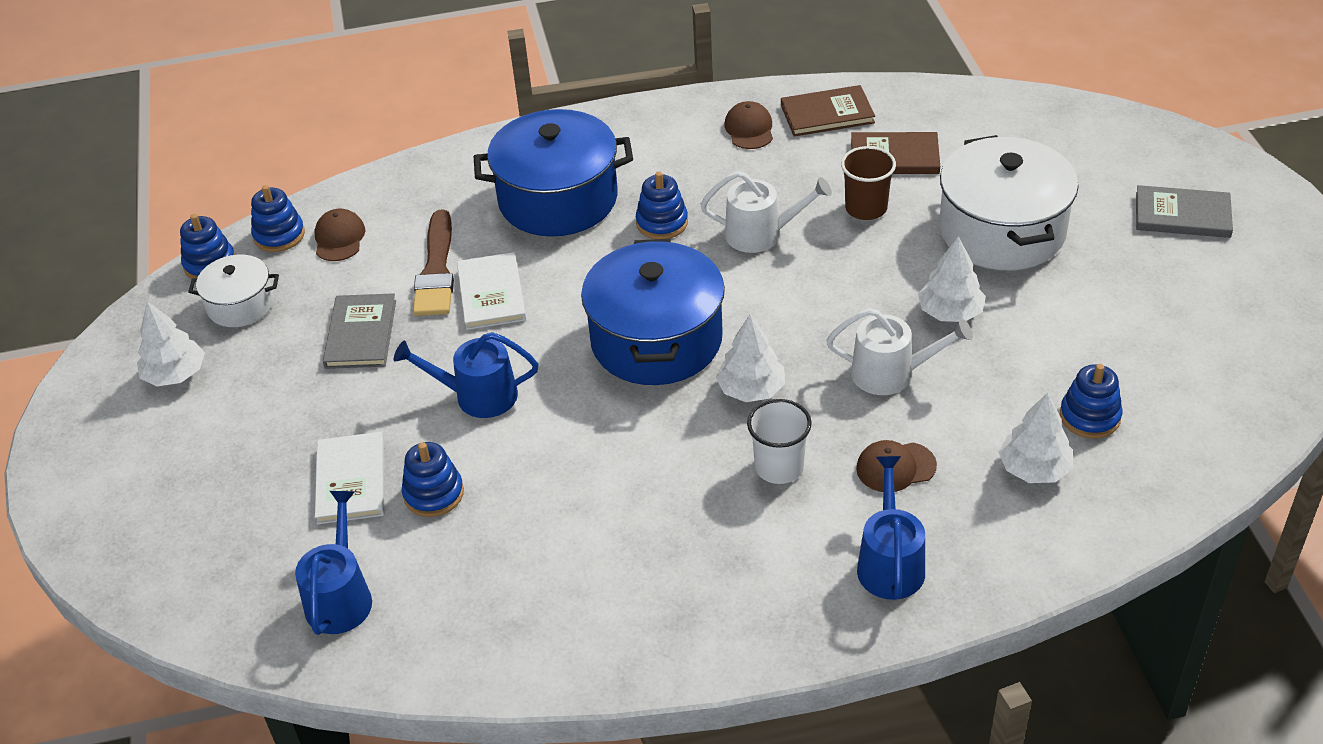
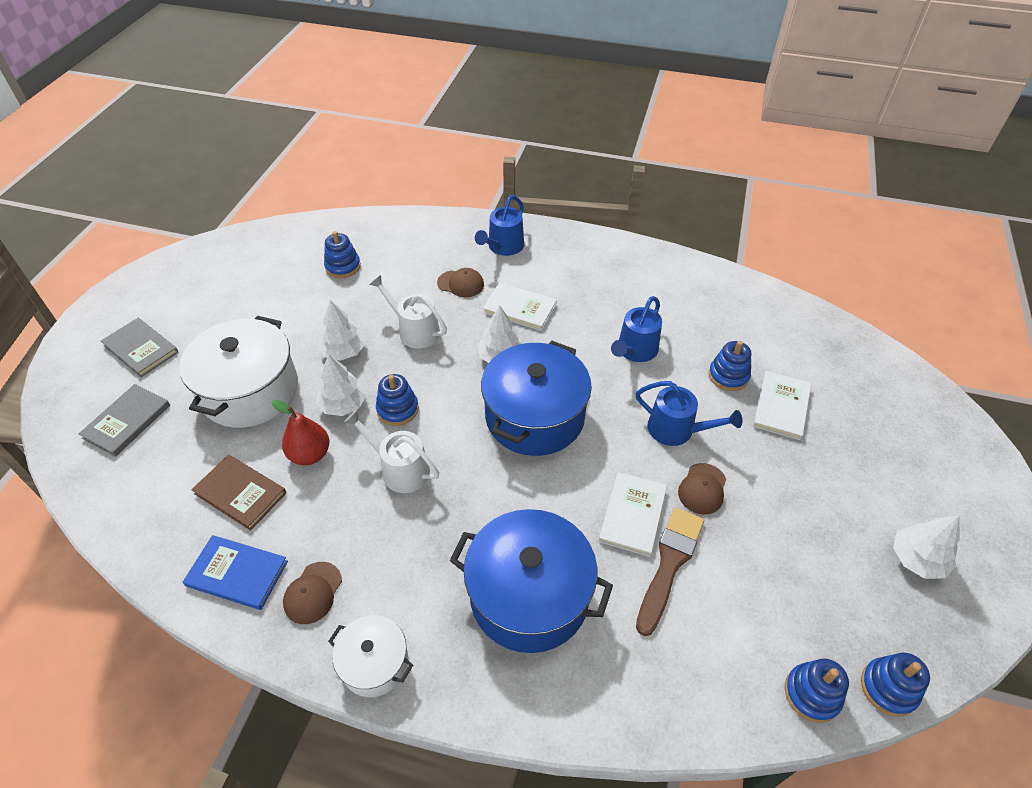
camera: 155 degrees left, 5 degrees up
white pot [188,255,279,327] -> white pot moved to [328,615,413,697]
blue watering can [295,491,372,635] -> blue watering can moved to [611,296,662,362]
brown cap [314,209,365,261] -> brown cap moved to [678,463,726,514]
grey book [323,293,396,369] -> grey book moved to [79,384,170,457]
blue stacking toy [636,172,688,239] -> blue stacking toy moved to [376,374,419,426]
white cup [747,399,812,484] -> white book [483,283,557,331]
brown book [781,85,875,137] -> blue book [183,535,288,610]
brown cup [841,146,896,220] -> red pear [272,400,329,465]
white tree [999,393,1073,483] -> white tree moved to [316,354,367,416]

